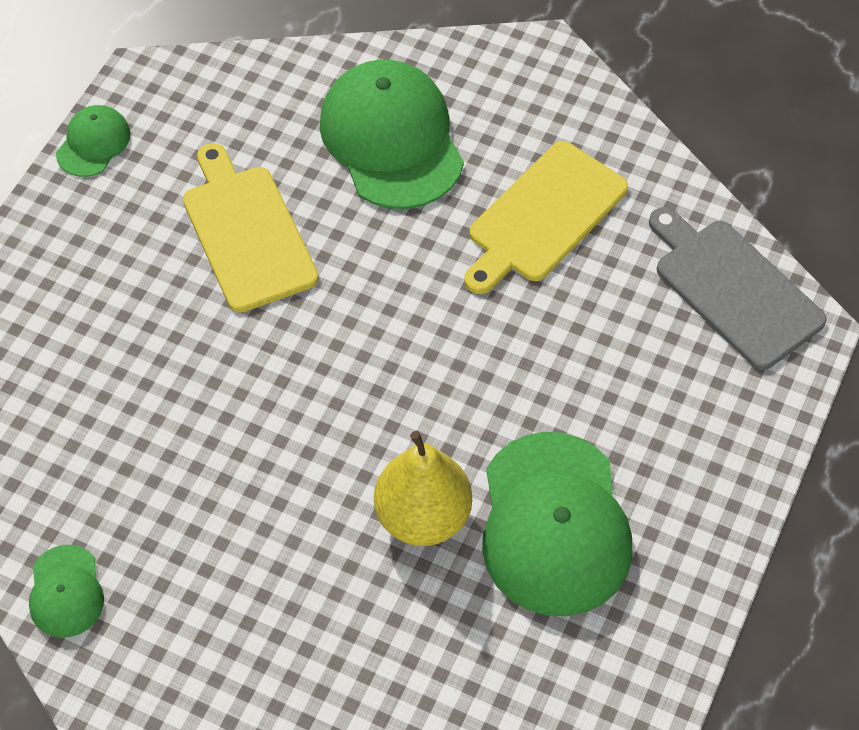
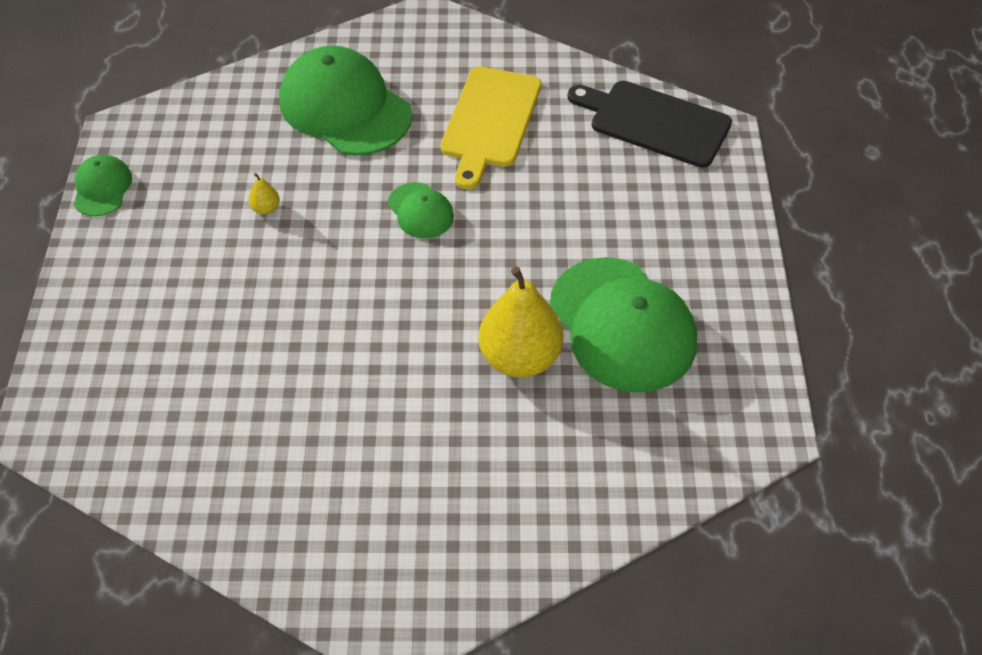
camera: 25 degrees left, 5 degrees down
green cap [29,545,104,638] -> green cap moved to [388,182,454,239]
yellow cutting board [183,143,319,313] -> yellow pear [248,173,280,215]
grey cutting board [649,207,827,370] -> black cutting board [567,81,732,168]

